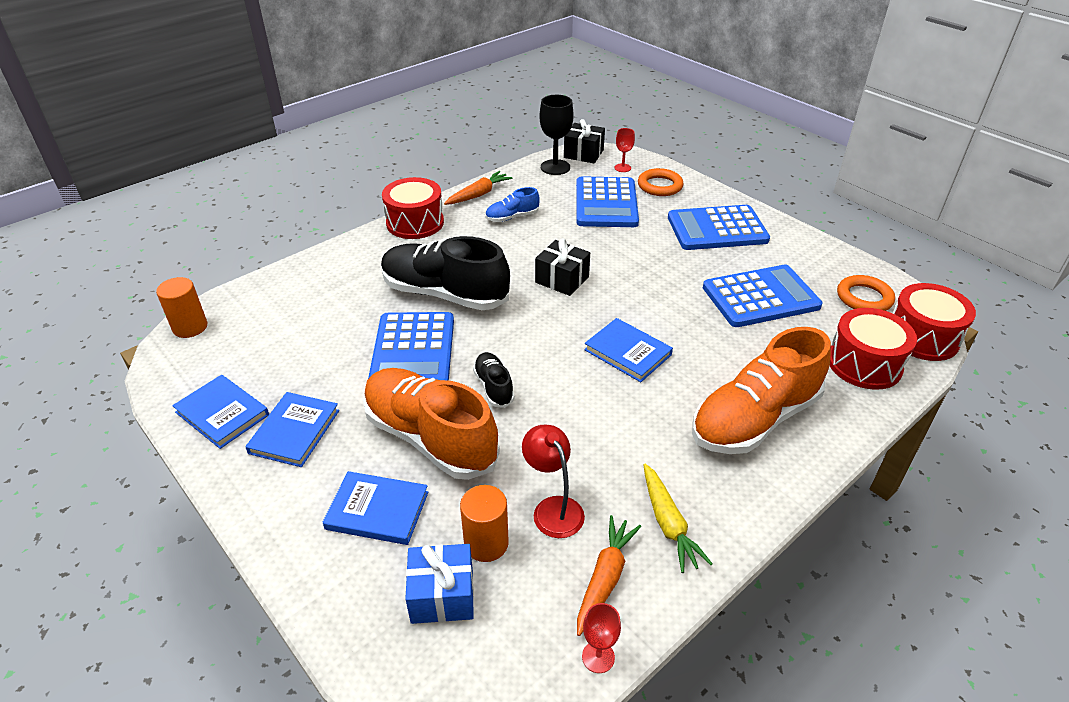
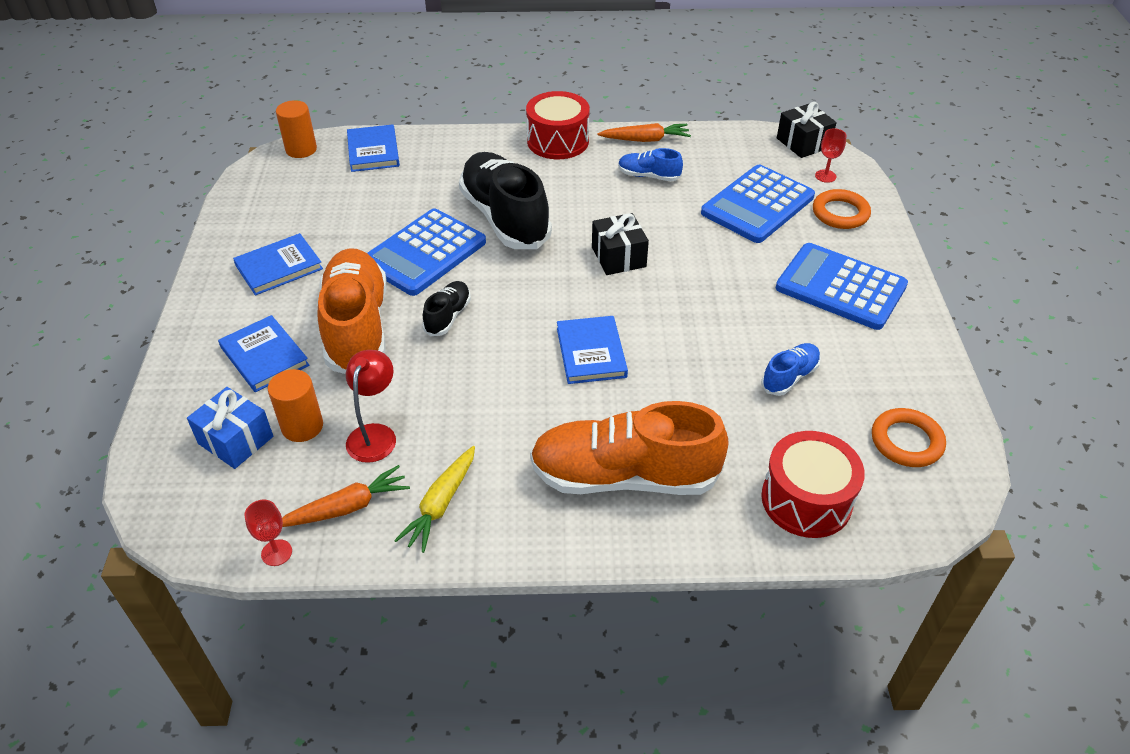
camera: 40 degrees right, 5 degrees up
blue book [172,375,269,449] -> blue book moved to [347,124,400,172]
black goblet [540,95,574,175] -> none
blue calculator [703,265,822,327] -> blue shoe [761,343,821,396]
red drum [893,283,976,361] -> none

